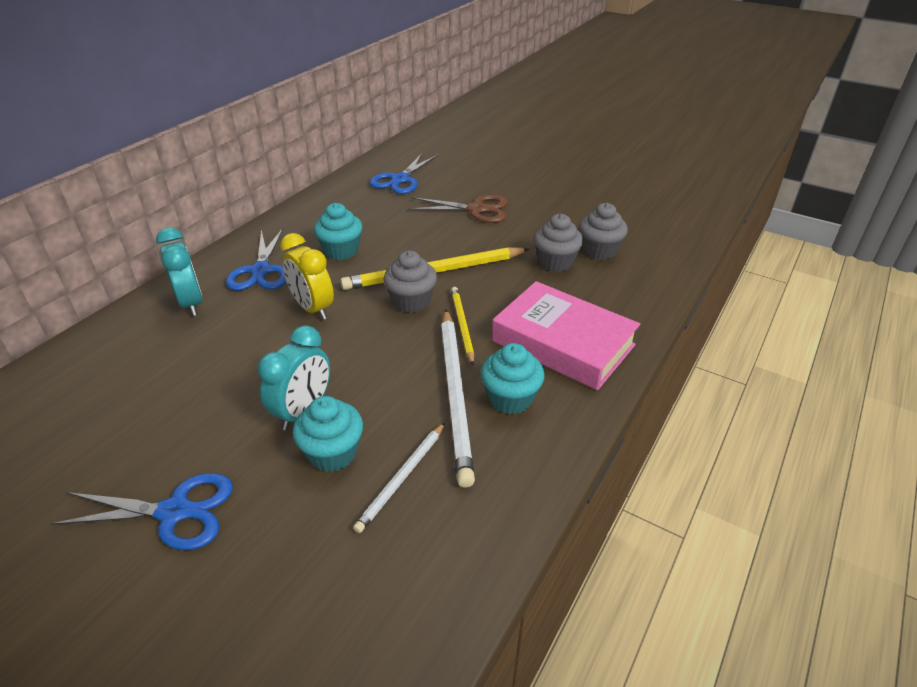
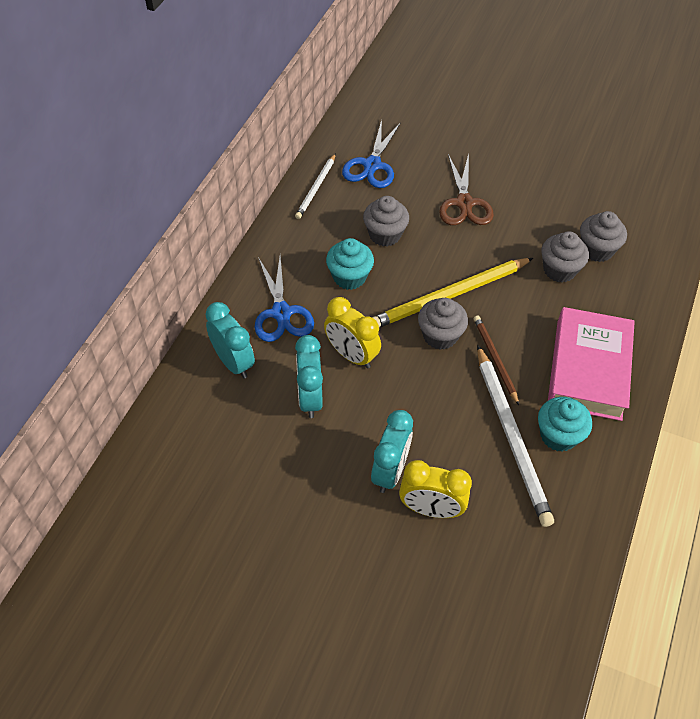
camera: 10 degrees left, 15 degrees up
blue scissors [50,473,233,550] -> none
turquoise cupcake [293,396,363,472] -> yellow clock [399,460,472,518]
white pencil [353,423,445,533] -> white pencil moved to [295,153,336,219]
brown scissors [408,195,508,223] -> brown scissors turned 90 degrees clockwise [439,153,494,225]
yellow pencil [451,287,474,365] -> brown pencil [474,316,519,405]
pink book [492,281,640,390] -> pink book turned 75 degrees clockwise [548,307,635,421]
none -> turquoise clock [295,335,323,418]
none -> grey cupcake [363,196,409,246]

